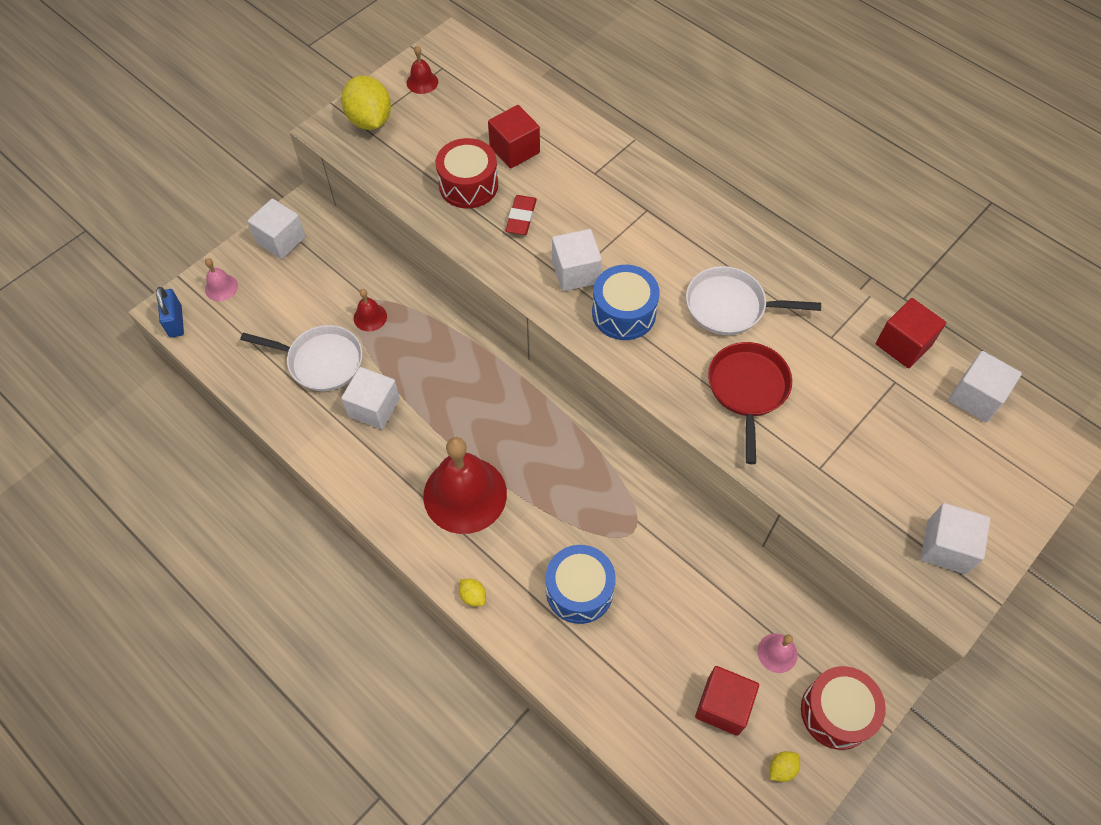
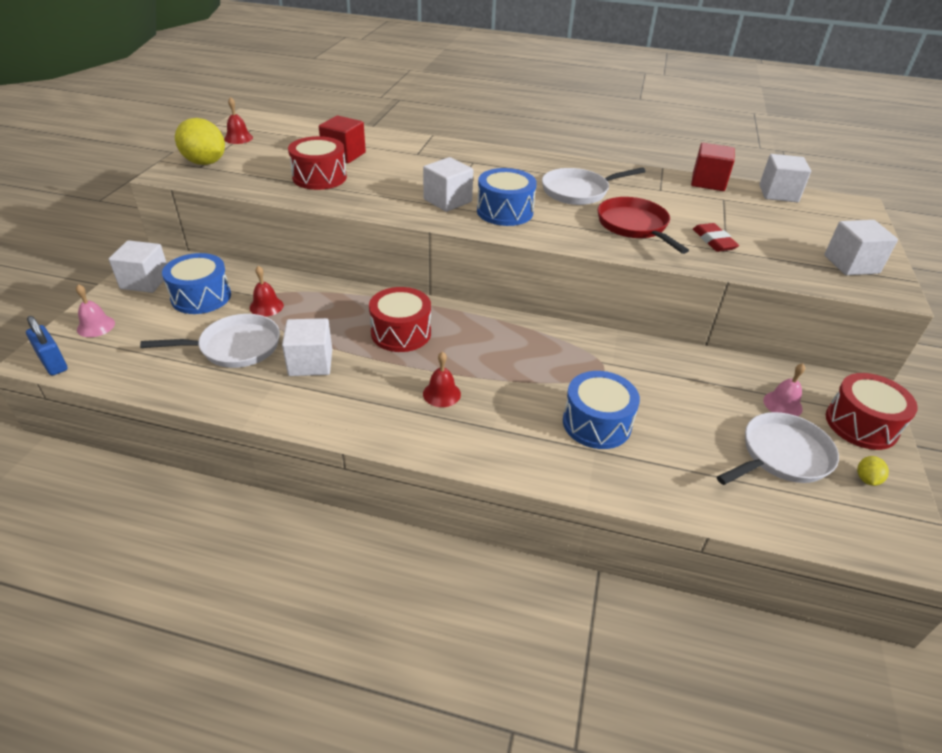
camera: 30 degrees left, 20 degrees down
red bell [423,437,507,534] -> red bell [423,352,461,407], size x0.44
yellow lemon [459,579,486,606] -> none
red eraser [506,195,537,235] -> red eraser moved to [693,223,739,252]
red cube [695,666,759,736] -> white pan [717,412,839,485]
none -> blue drum [162,253,231,314]
none -> red drum [369,287,431,352]

